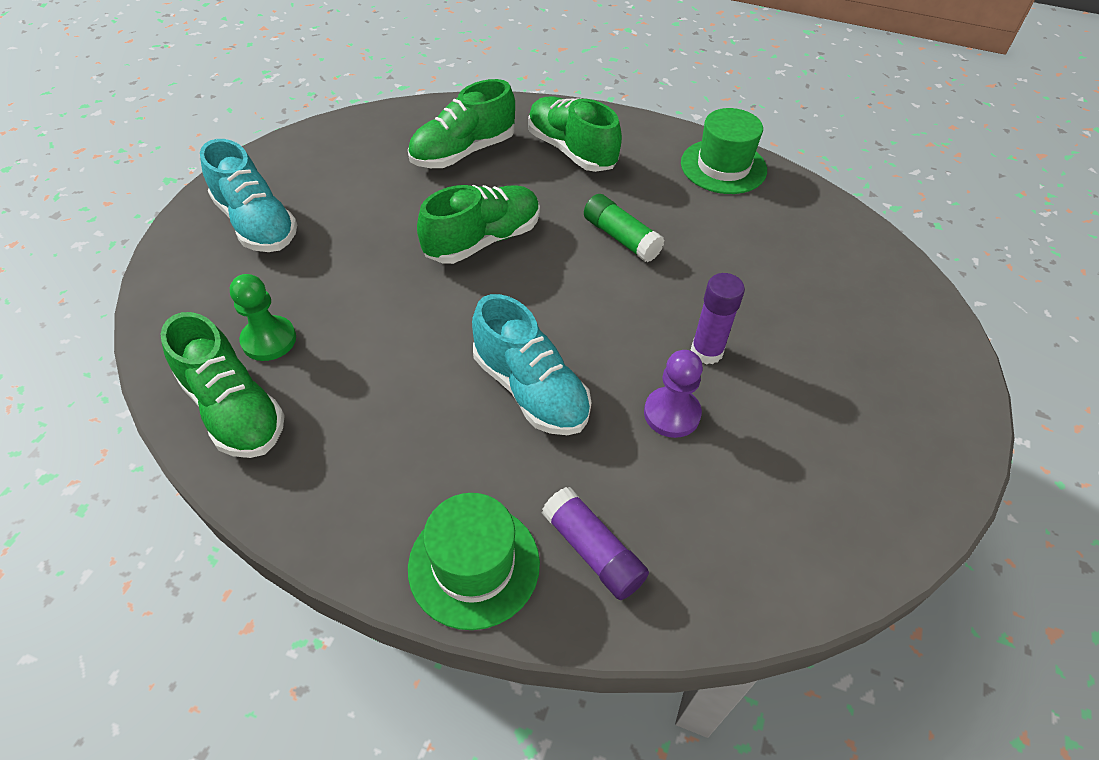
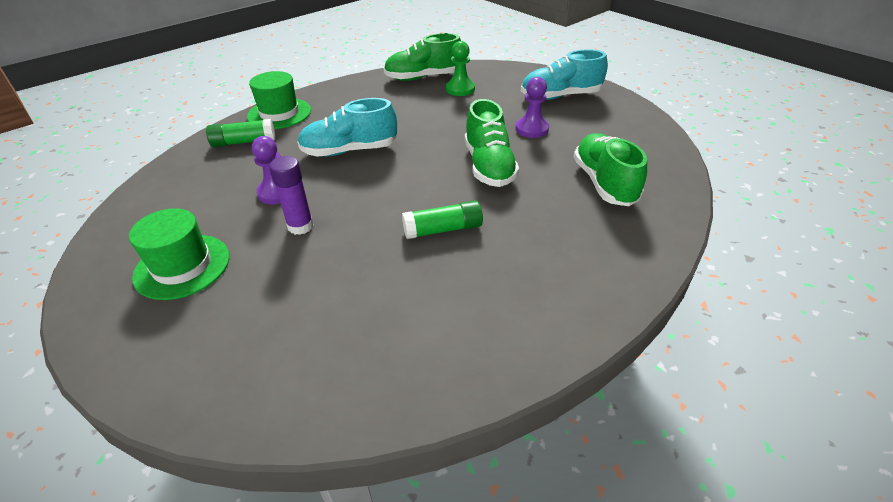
camera: 120 degrees right, 10 degrees down
green shoe [528,97,622,172] -> none
purple glue stick [542,487,649,600] -> green glue stick [206,119,275,147]
green hat [681,108,767,194] -> green hat moved to [129,208,230,300]
none -> purple pawn [516,77,549,138]

